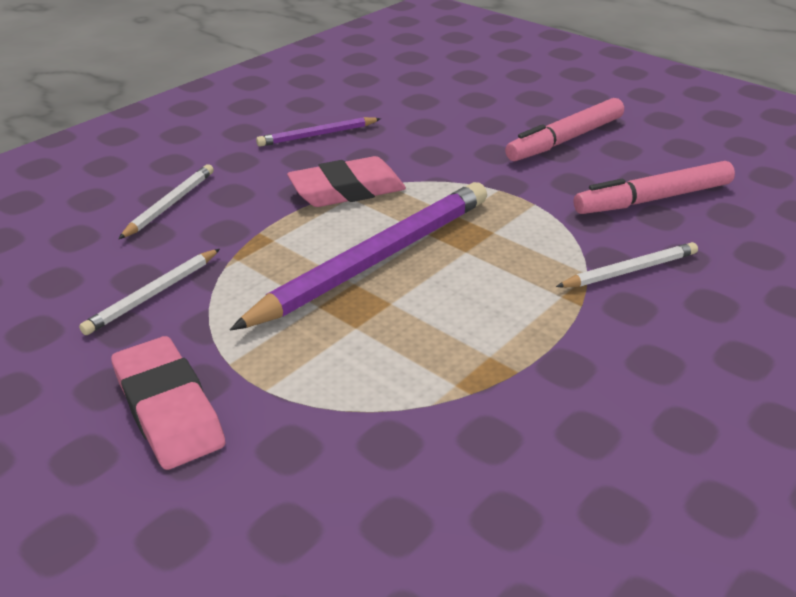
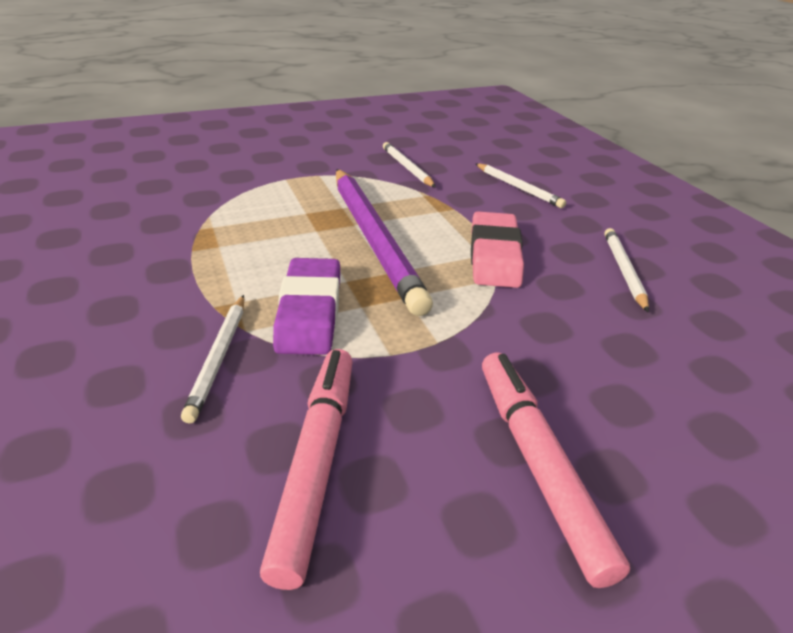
camera: 115 degrees right, 0 degrees up
pink eraser [111,336,225,470] -> none
purple pencil [256,117,381,147] -> white pencil [604,228,649,313]
none -> purple eraser [273,258,340,355]

